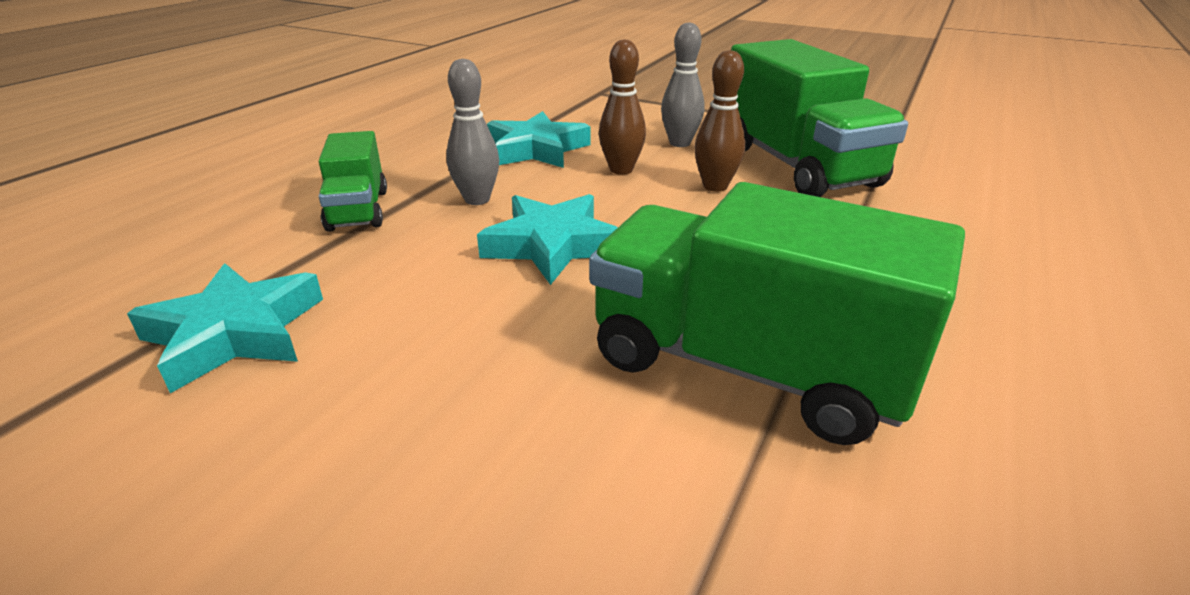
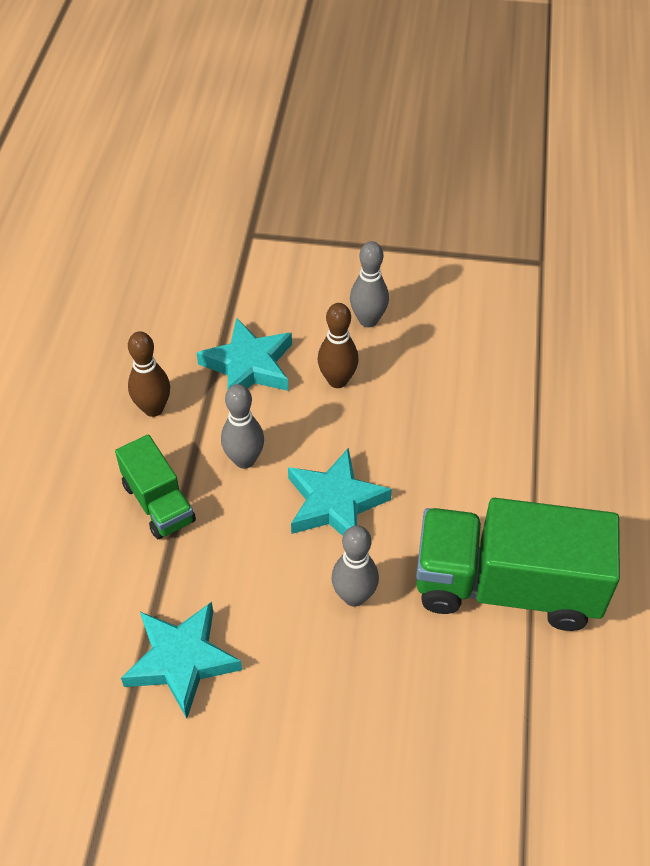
camera: 20 degrees left, 20 degrees up
brown bowling pin [694,50,745,192] -> brown bowling pin moved to [128,331,170,417]
green truck [731,39,908,197] -> none
none -> grey bowling pin [332,525,379,607]

